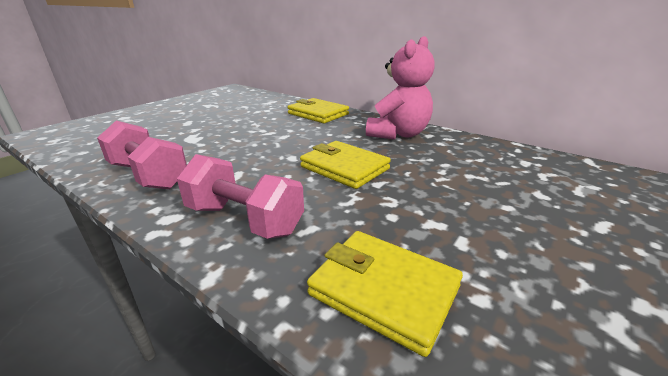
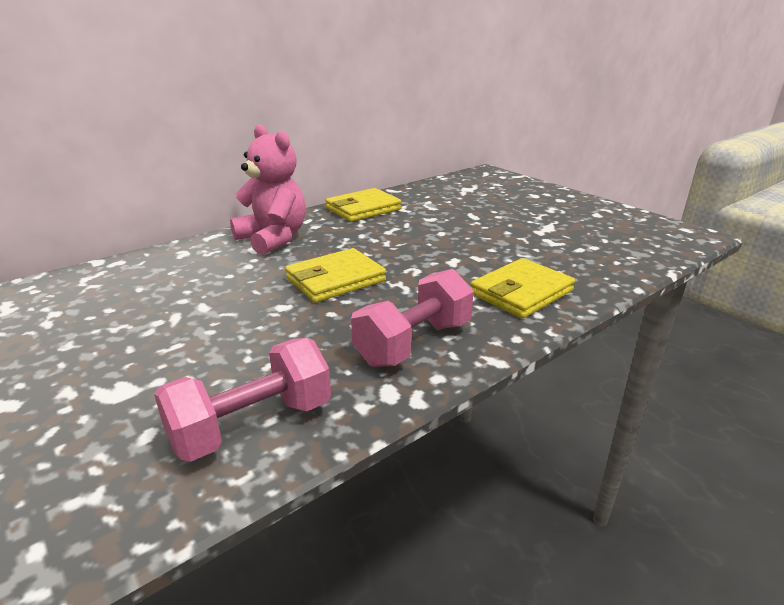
camera: 75 degrees left, 0 degrees up
yellow wallet [288,98,349,123] -> yellow wallet moved to [325,188,402,222]

